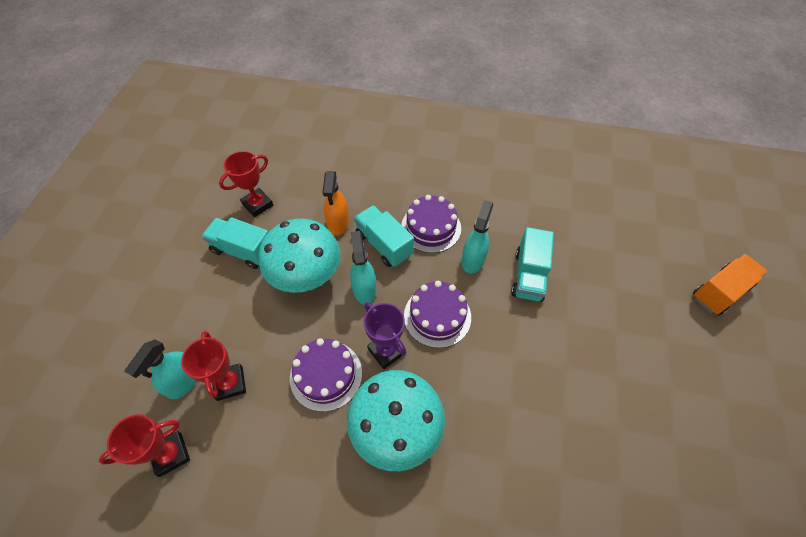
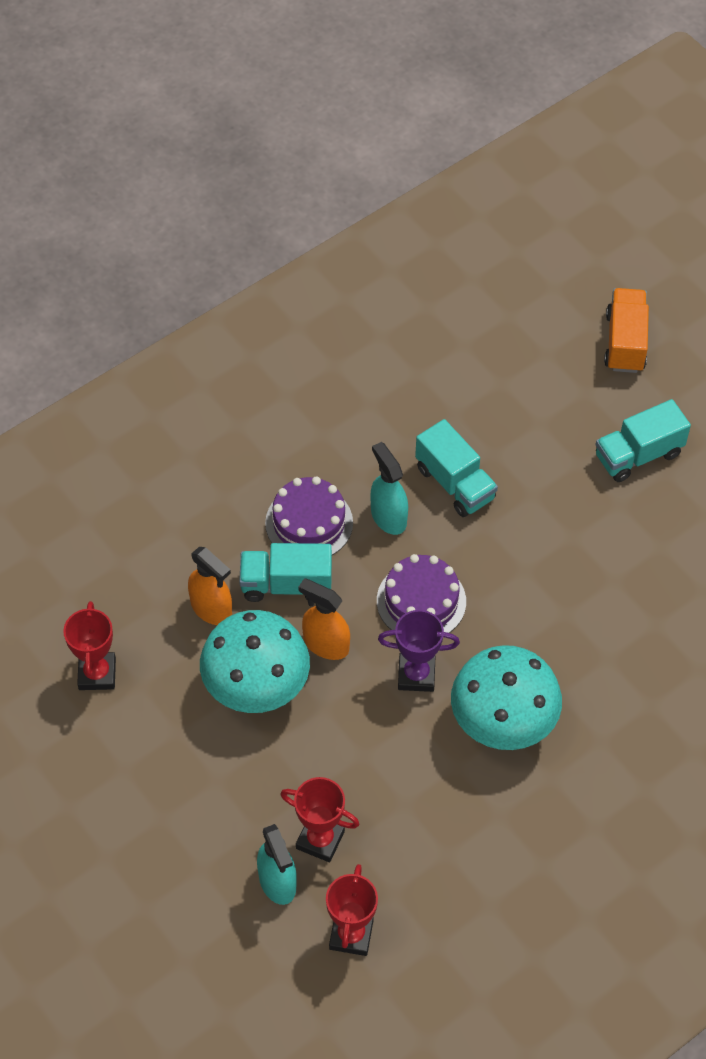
camera: 50 degrees left, 0 degrees up
turquoise truck [202,217,268,269] -> turquoise truck moved to [595,399,691,482]
purple cake [290,338,362,412] -> none
turquoise spray bottle [350,231,376,304] -> orange spray bottle [298,578,350,660]

